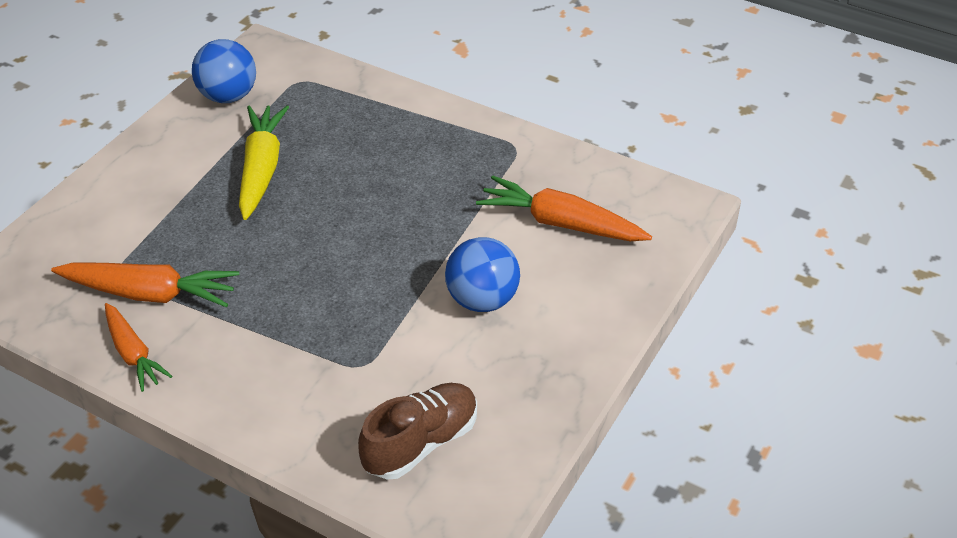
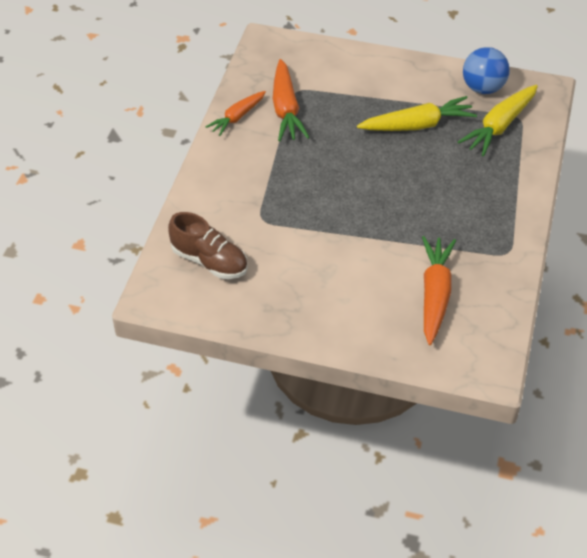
camera: 75 degrees right, 5 degrees up
blue ball [445,237,520,312] -> none
none -> yellow carrot [458,85,538,156]

